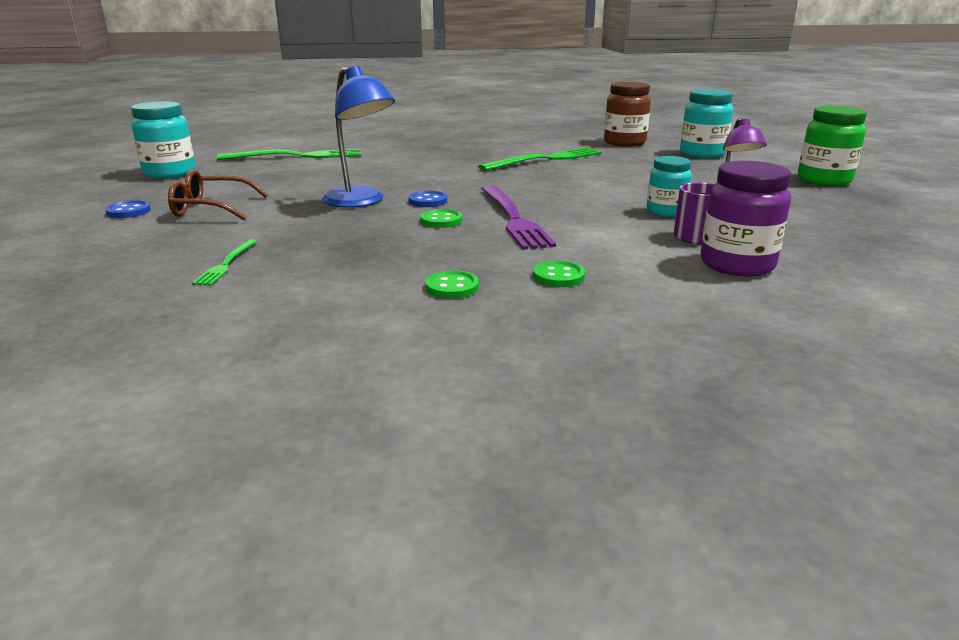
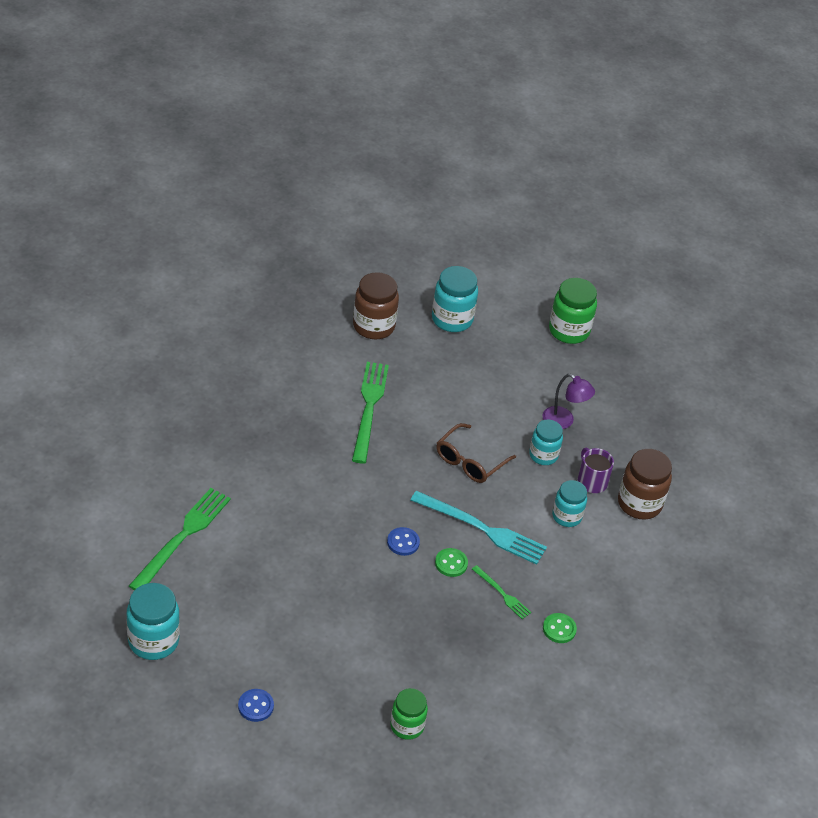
camera: 55 degrees left, 20 degrees up
brown glasses [168,169,268,221] -> brown glasses moved to [436,423,516,483]
green fork [192,239,257,286] -> green fork moved to [472,565,531,619]
blue lamp [322,66,395,208] -> none
purple fork [481,185,556,250] -> turquoise fork [411,491,547,565]
green button [533,261,585,287] -> none
purple jar [700,161,791,277] -> brown jar [618,449,672,520]
none -> green jar [390,688,428,740]
none -> turquoise jar [552,480,587,527]

